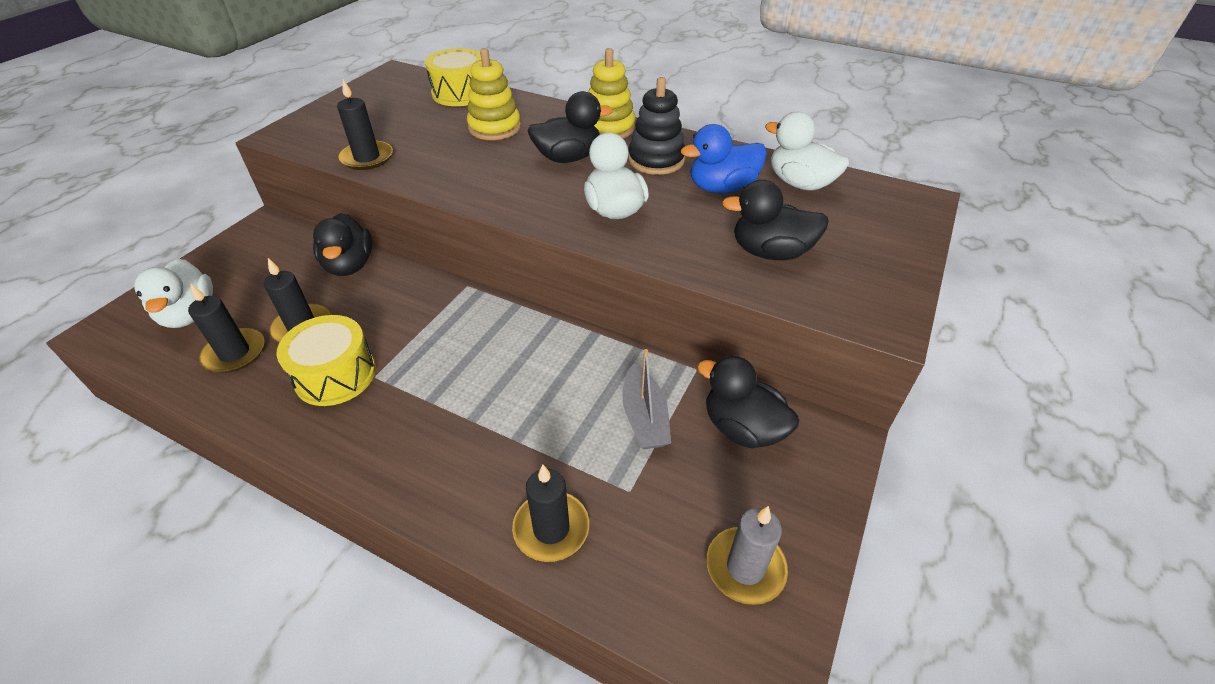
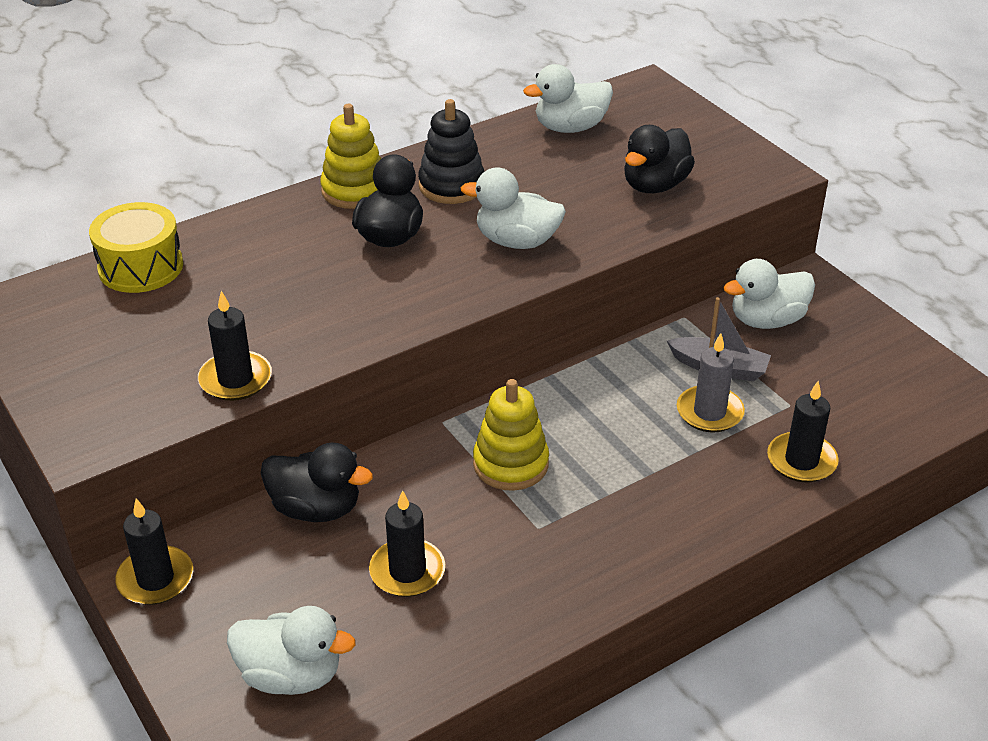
camera: 60 degrees left, 5 degrees down
black candle [188,283,265,373] -> black candle moved to [115,498,193,605]
yellow drum [276,315,376,406] -> none
yellow stacking toy [467,48,521,140] -> yellow stacking toy moved to [473,379,549,491]
blue duck [681,124,767,193] -> none
black duck [697,356,799,448] -> white duck [723,259,815,329]
grey candle [707,506,788,605] -> grey candle moved to [677,333,745,432]

